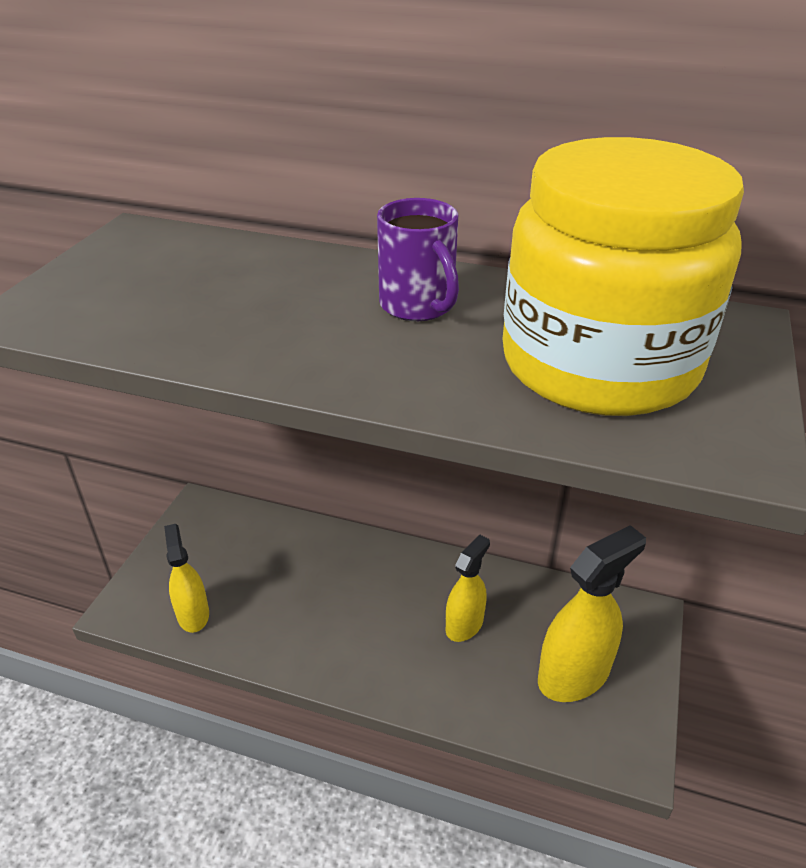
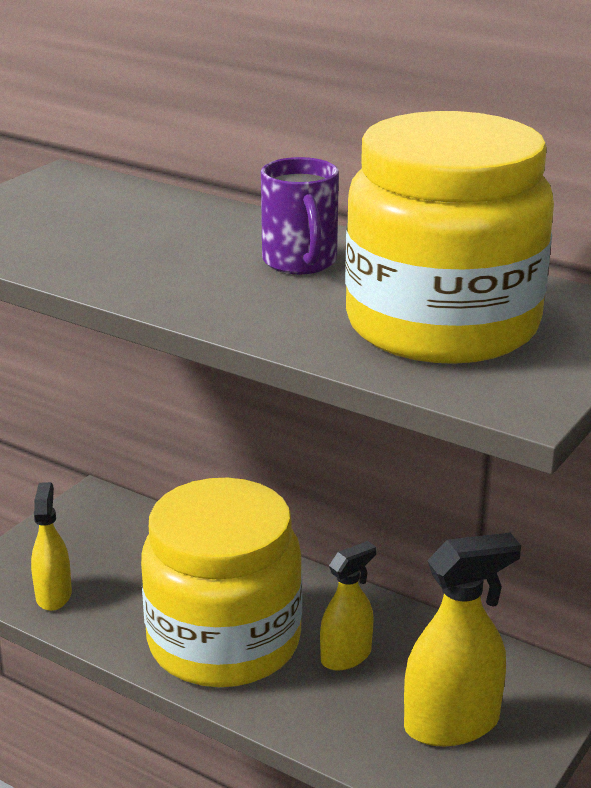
camera: 15 degrees right, 10 degrees down
none -> yellow jar [141,478,302,687]

